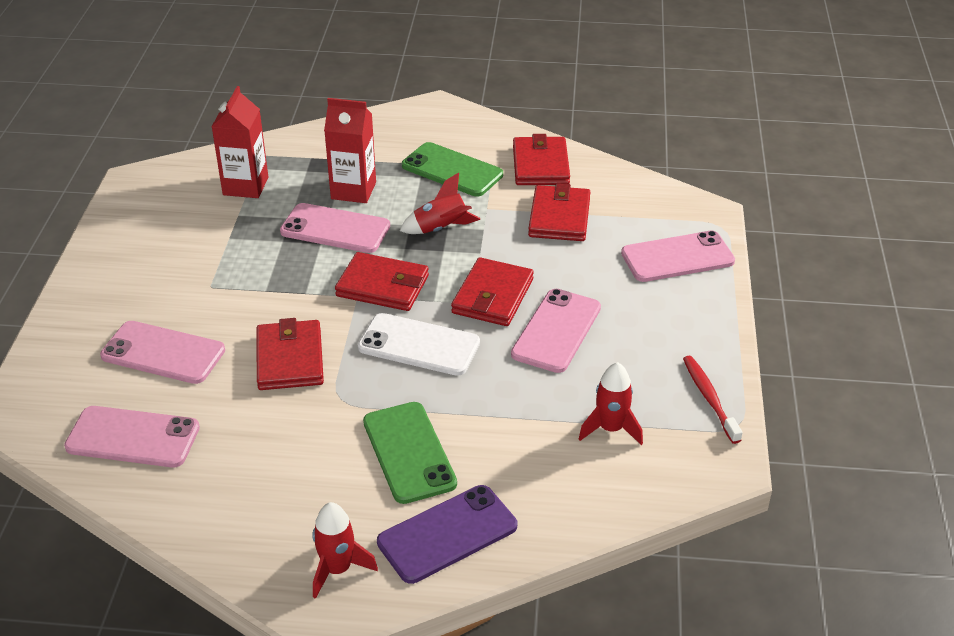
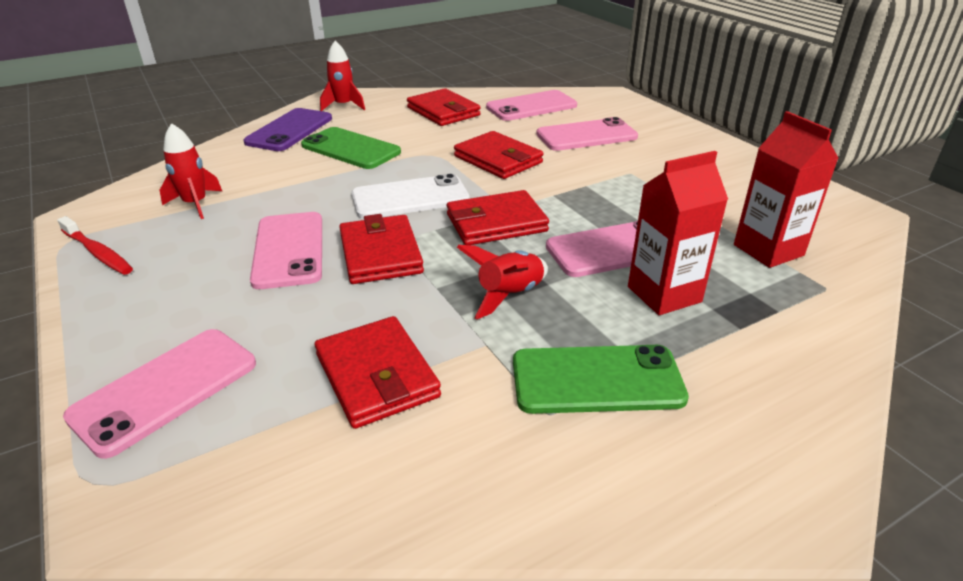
camera: 145 degrees right, 5 degrees down
red wallet [513,134,570,185] -> red wallet moved to [407,88,481,126]

